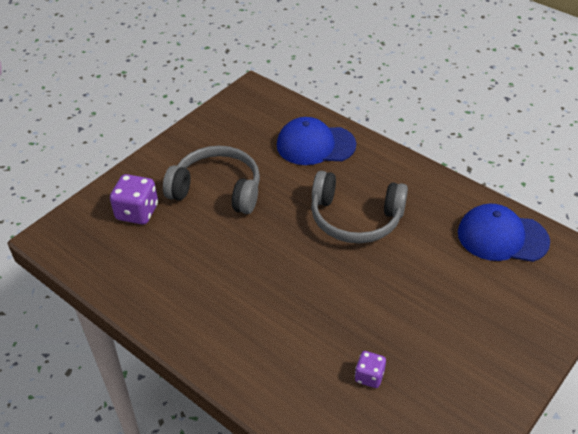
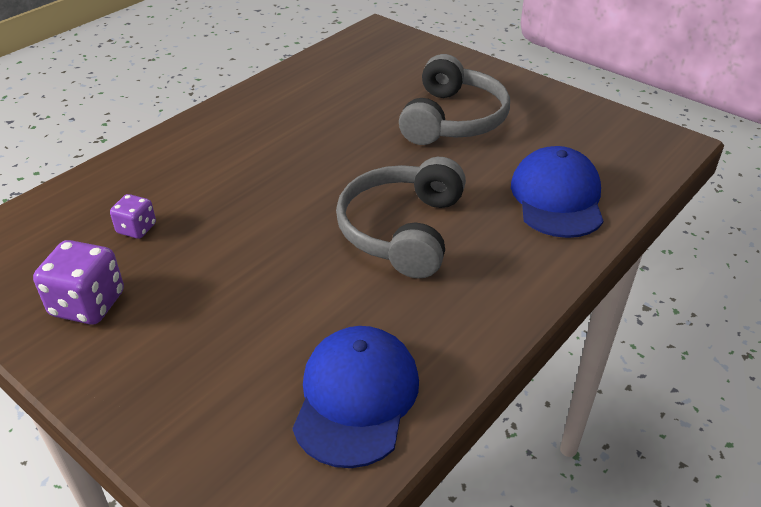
camera: 90 degrees right, 5 degrees down
purple dice [110,174,158,225] -> purple dice moved to [33,240,124,324]

